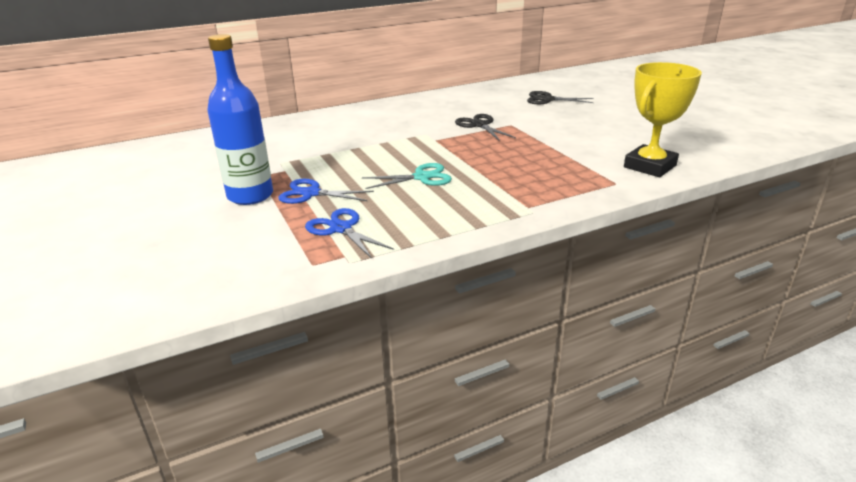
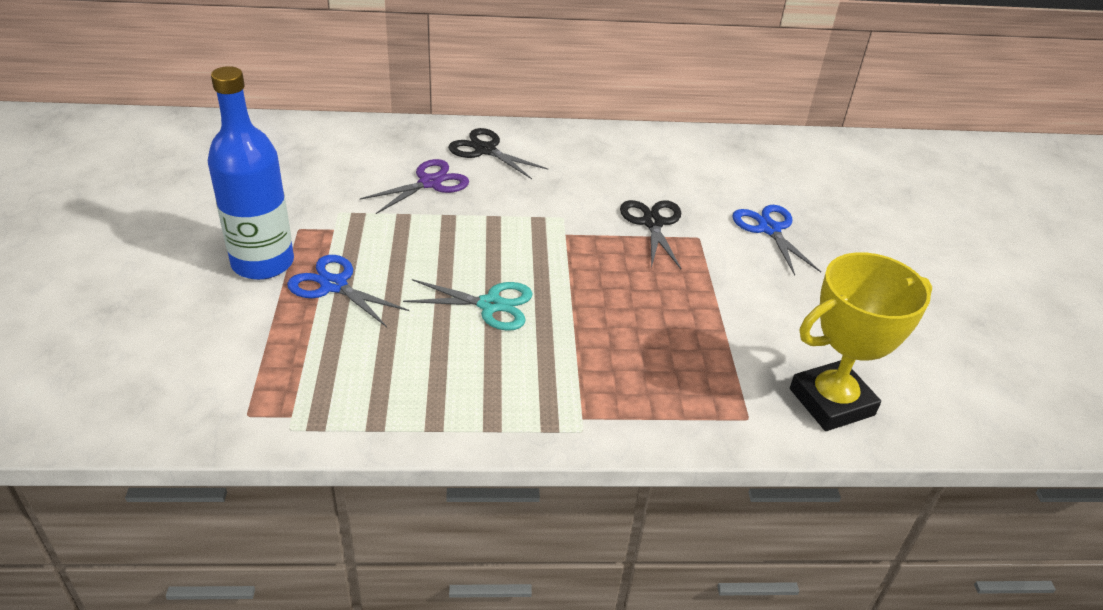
camera: 20 degrees right, 10 degrees up
blue scissors [305,208,394,259] -> blue scissors moved to [732,205,821,275]
black scissors [527,91,594,104] -> black scissors moved to [448,128,548,179]
none -> purple scissors [360,159,469,214]

